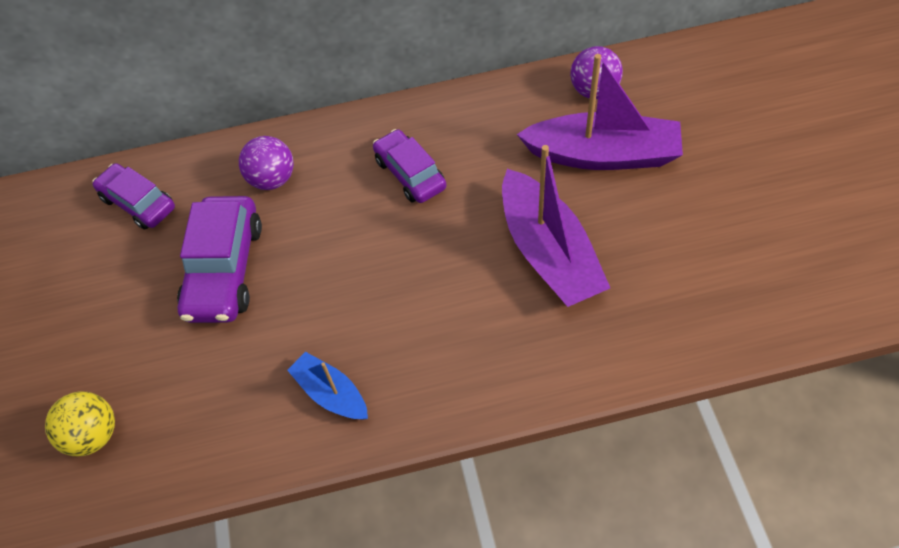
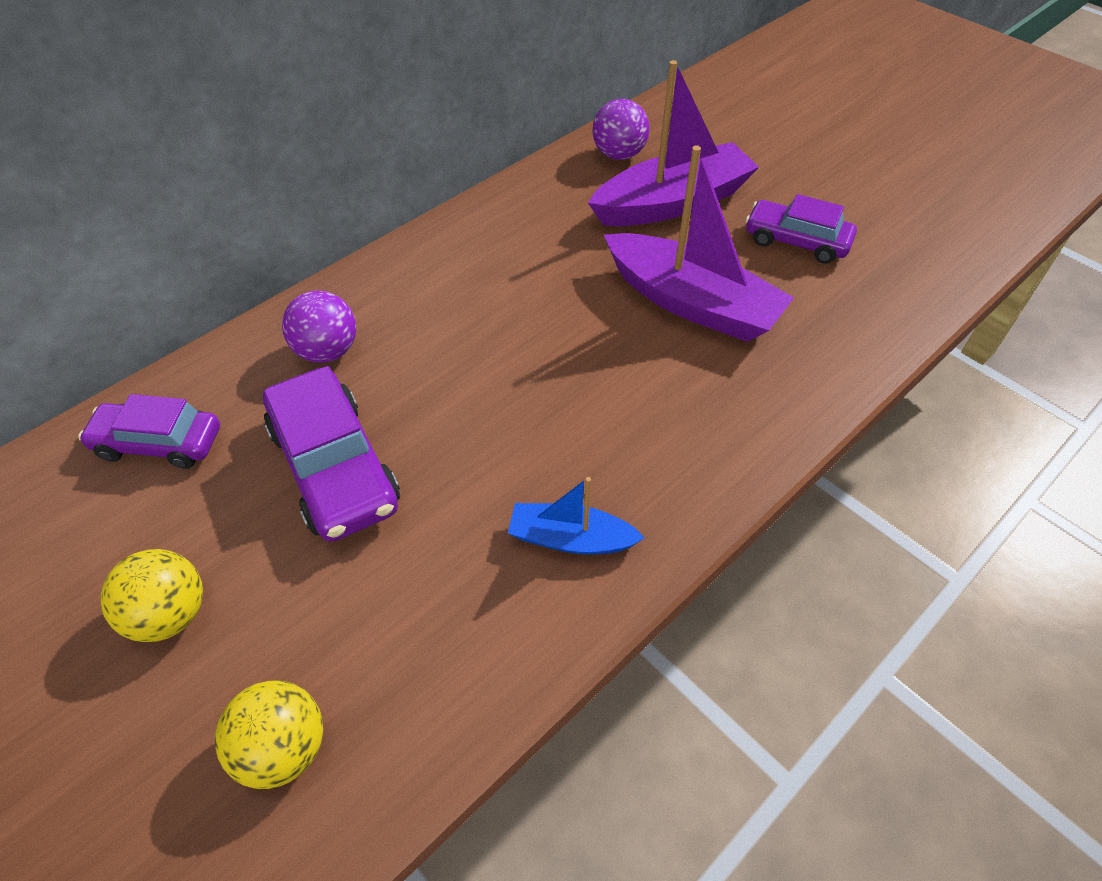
camera: 35 degrees left, 5 degrees down
purple car [373,129,446,203] -> purple car moved to [745,194,857,264]
none -> yellow ball [101,549,203,642]

